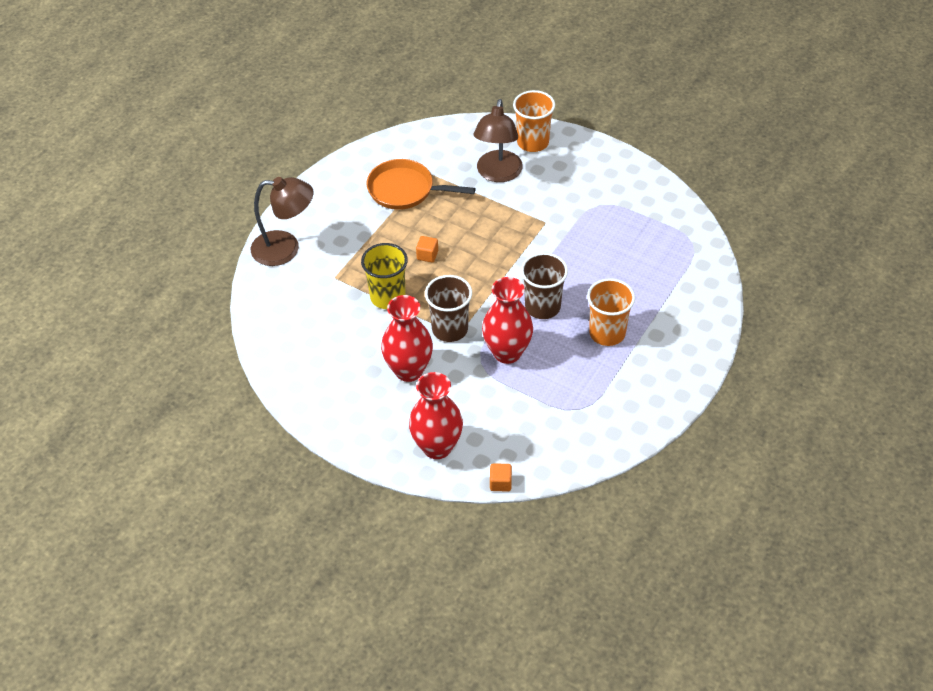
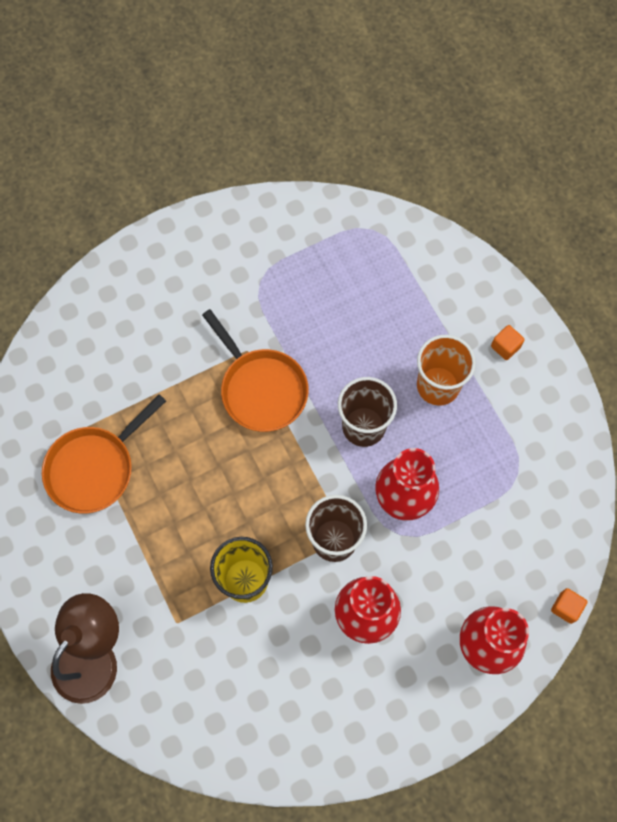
camera: 60 degrees left, 20 degrees up
orange cube [416,236,438,263] -> orange cube moved to [491,325,525,360]
brown lamp [474,99,523,182] -> none
orange cup [513,90,555,152] -> none
none -> orange pan [202,309,309,432]

